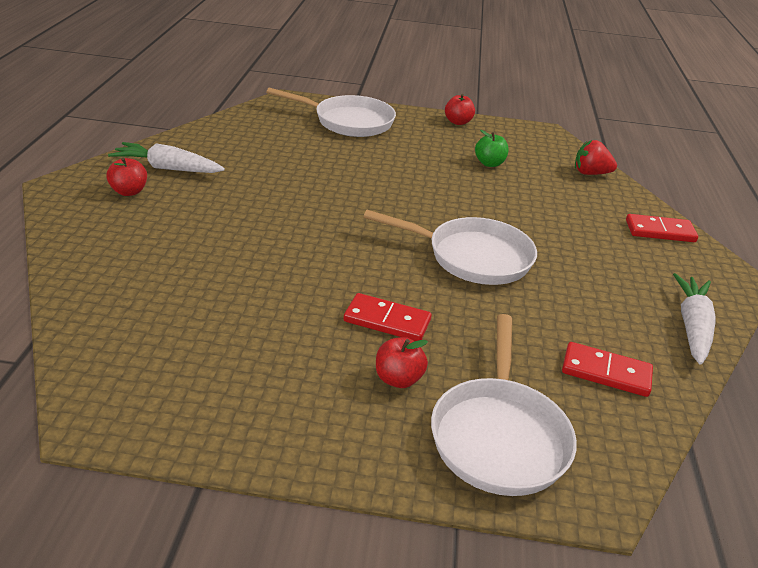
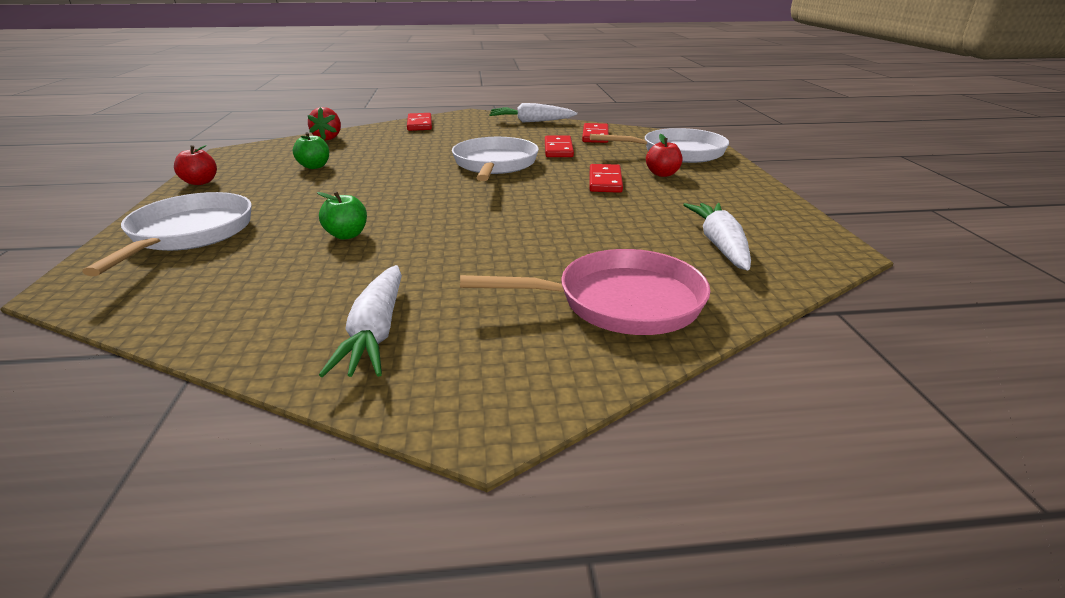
camera: 100 degrees left, 5 degrees down
red apple [106,157,147,196] -> none
none -> green apple [317,191,367,240]
none -> pink pan [460,249,711,335]
none -> red domino [545,136,574,157]
none -> white carrot [683,203,751,271]

